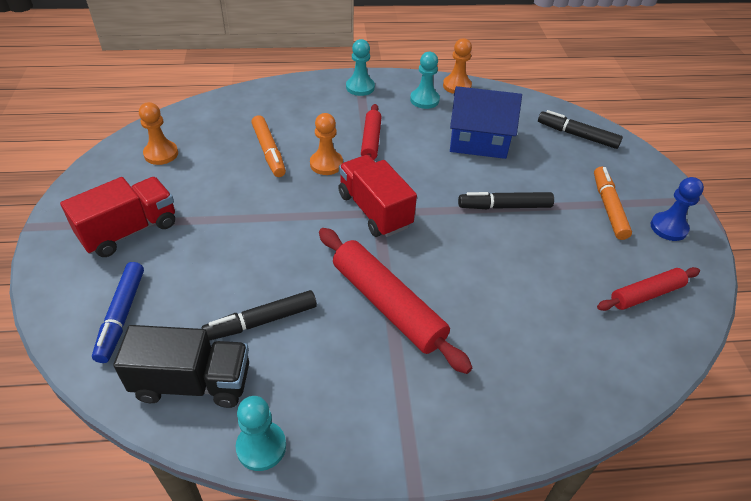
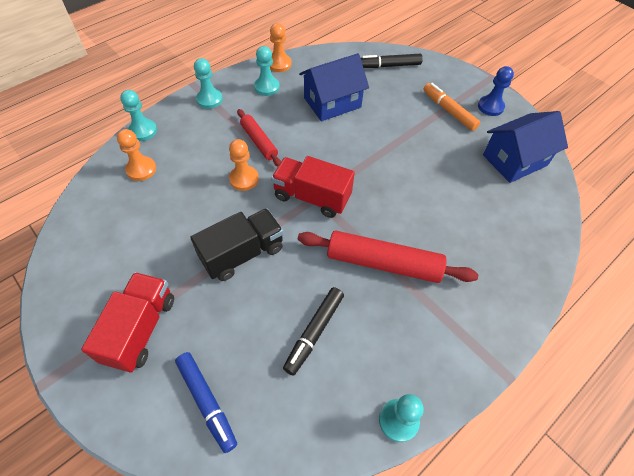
camera: 35 degrees left, 10 degrees up
black truck [113,325,249,408] -> black truck moved to [190,208,284,281]
orange pawn [139,102,178,165] -> orange pawn moved to [117,129,156,181]
orange marker [251,115,286,177] -> none
black marker [458,192,554,210] -> none
red rolling pin [597,267,700,311] -> blue house [483,111,568,183]
none -> turquoise pawn [120,90,157,141]

